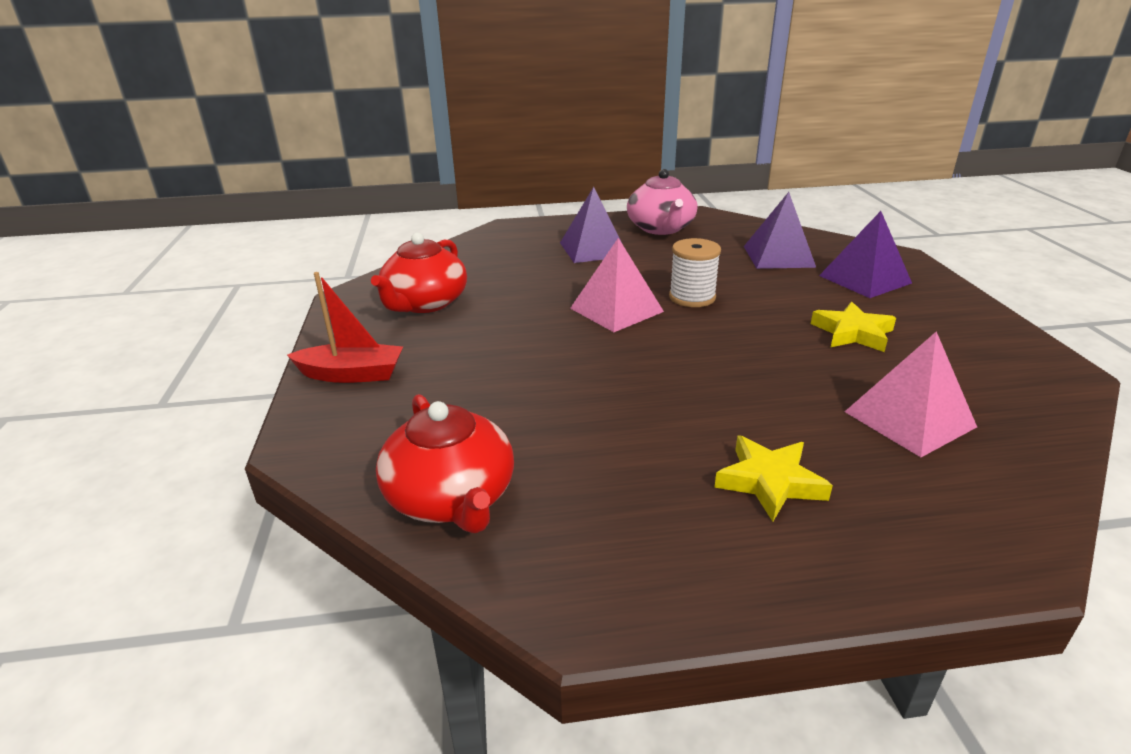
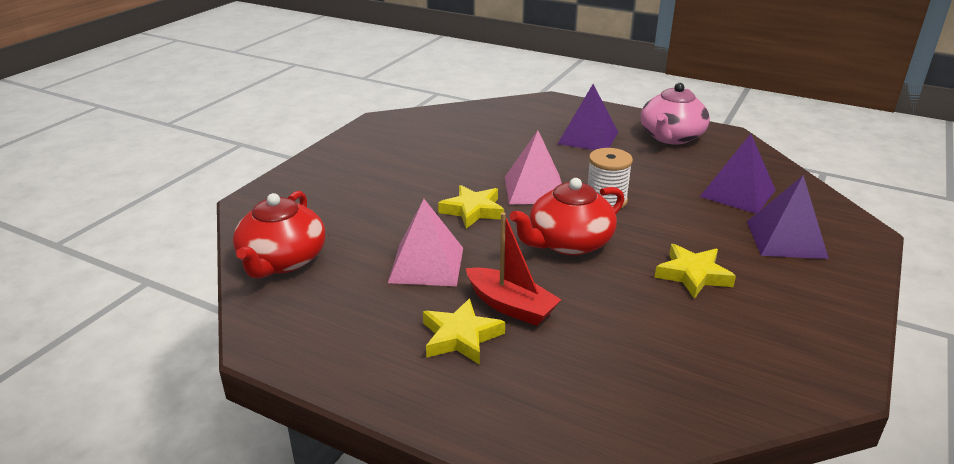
camera: 35 degrees right, 0 degrees up
red boat [287,272,403,383] -> red boat moved to [466,212,561,326]
red teapot [371,233,467,313] -> red teapot moved to [510,178,624,255]
pink pyramid [845,331,977,457] -> pink pyramid moved to [388,199,463,286]
none -> yellow star [438,185,504,229]

